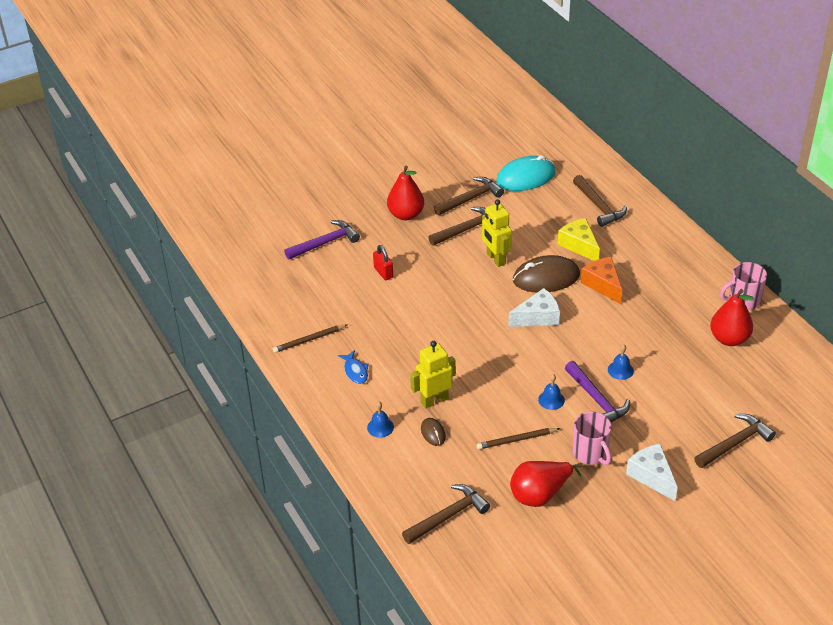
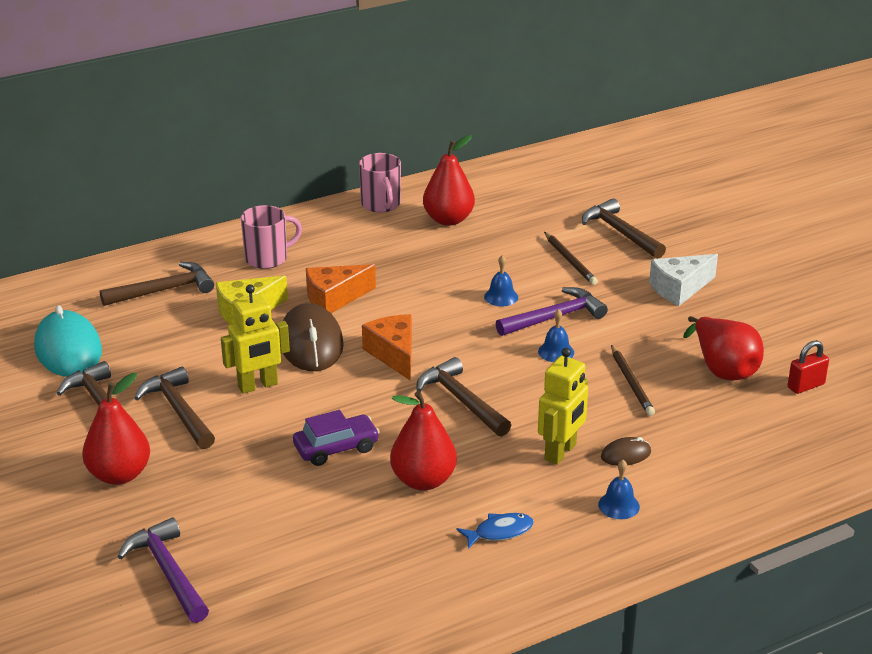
camera: 90 degrees left, 10 degrees down
brown pencil [273,325,347,353] -> brown pencil moved to [544,232,598,285]
red padlock [373,245,393,280] -> red padlock moved to [788,340,829,394]
brown hammer [402,484,490,544] -> brown hammer moved to [416,357,511,437]
yellow robot [410,341,456,408] -> yellow robot turned 120 degrees counterclockwise [538,348,588,465]
white cheese [508,288,560,327] -> orange cheese [362,314,412,381]
pink mug [573,412,611,465] -> pink mug moved to [241,205,302,269]
none -> purple car [293,410,380,466]
none -> red pear [390,391,457,491]

